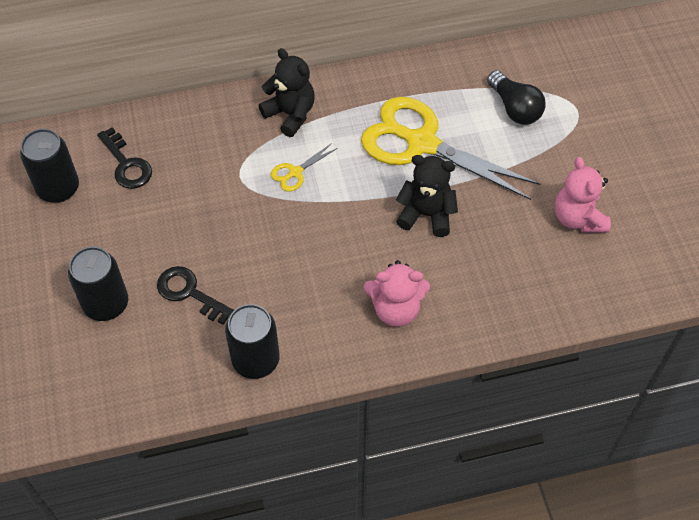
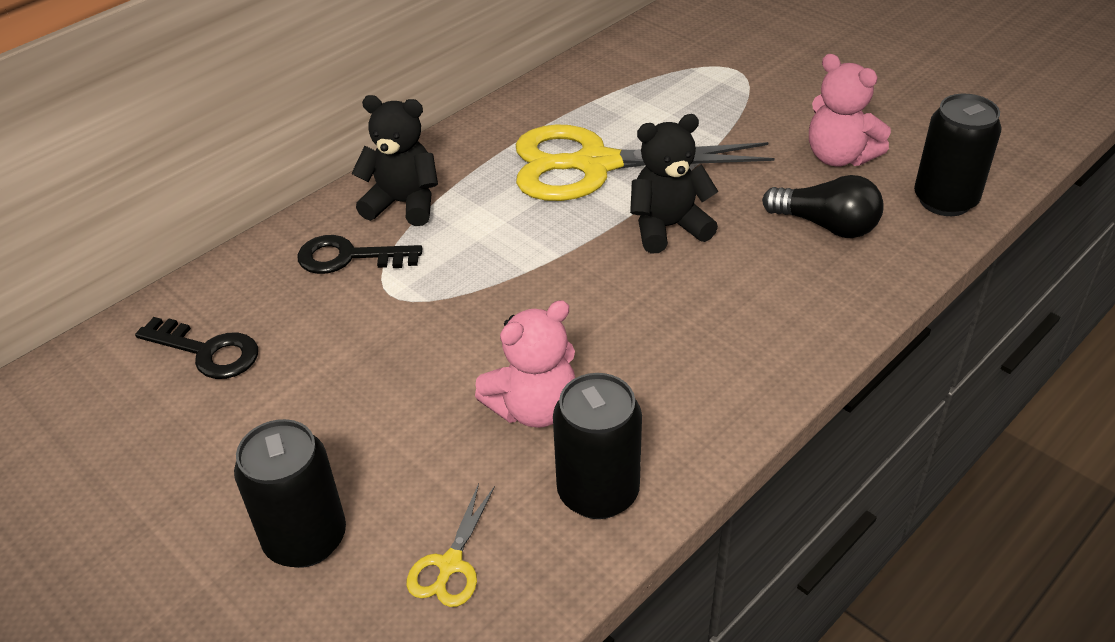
camera: 30 degrees left, 15 degrees down
black can [20,129,79,203] -> black can moved to [914,94,1002,216]
black key [157,266,234,325] -> black key moved to [298,235,422,274]
yellow scissors [271,143,338,192] -> yellow scissors moved to [407,483,495,607]
pink teddy bear [364,260,430,327] -> pink teddy bear moved to [475,300,575,428]
black light bulb [487,71,546,125] -> black light bulb moved to [762,175,884,238]

